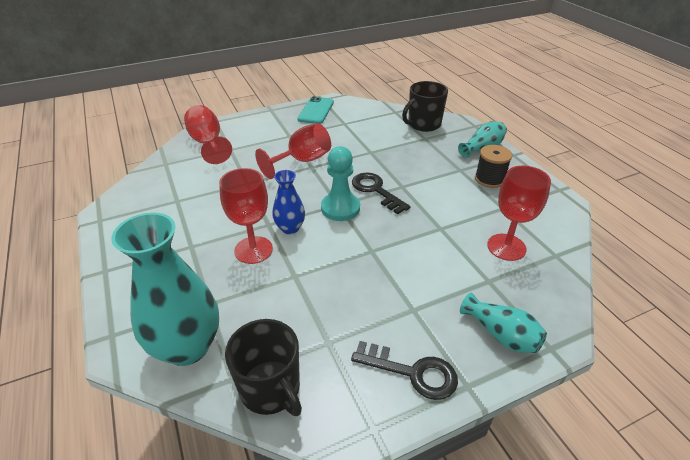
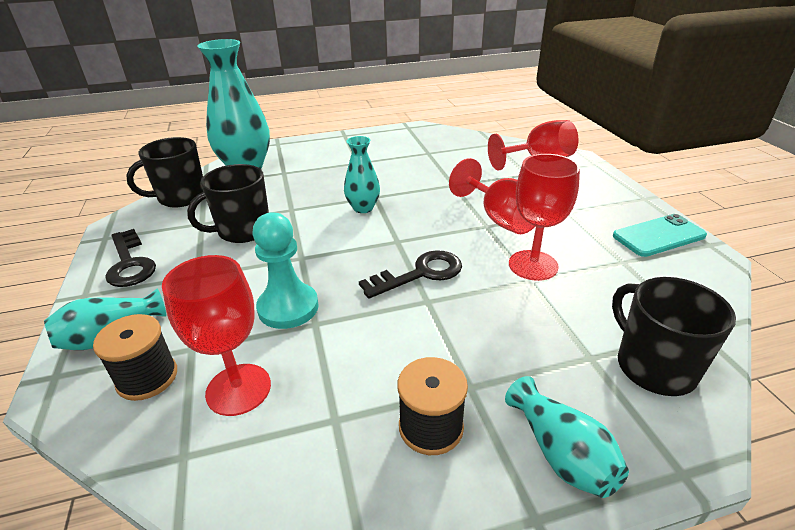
camera: 100 degrees right, 5 degrees down
red goblet [219,168,273,264] -> red goblet moved to [509,154,580,281]
blue vase [272,170,305,234] -> turquoise vase [344,136,380,213]
turquoise phone [298,96,334,124] -> turquoise phone turned 45 degrees counterclockwise [613,214,707,257]
turquoise pawn [321,146,360,221] -> turquoise pawn moved to [252,212,319,329]
black key [351,341,458,400] -> black key turned 60 degrees counterclockwise [105,229,156,287]
none -> black spool [93,314,177,401]
none -> black mug [187,164,269,243]

